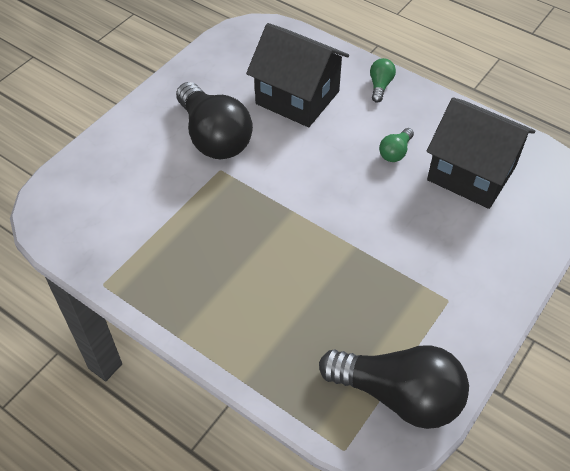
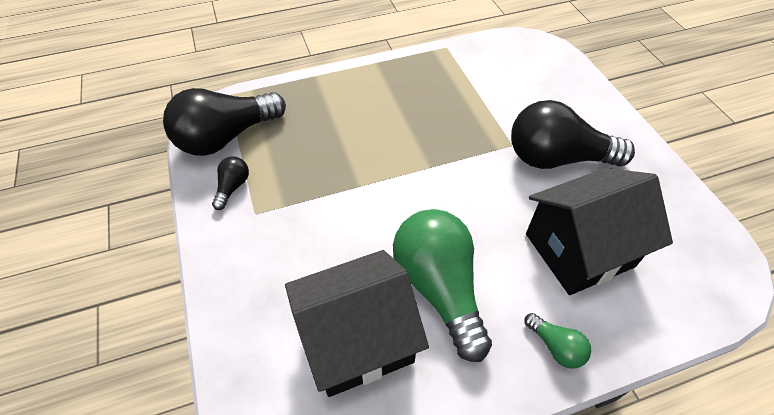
camera: 125 degrees right, 0 degrees up
green light bulb [379,128,414,162] -> green light bulb [393,209,492,362], size x2.27
none -> black light bulb [212,156,249,210]

